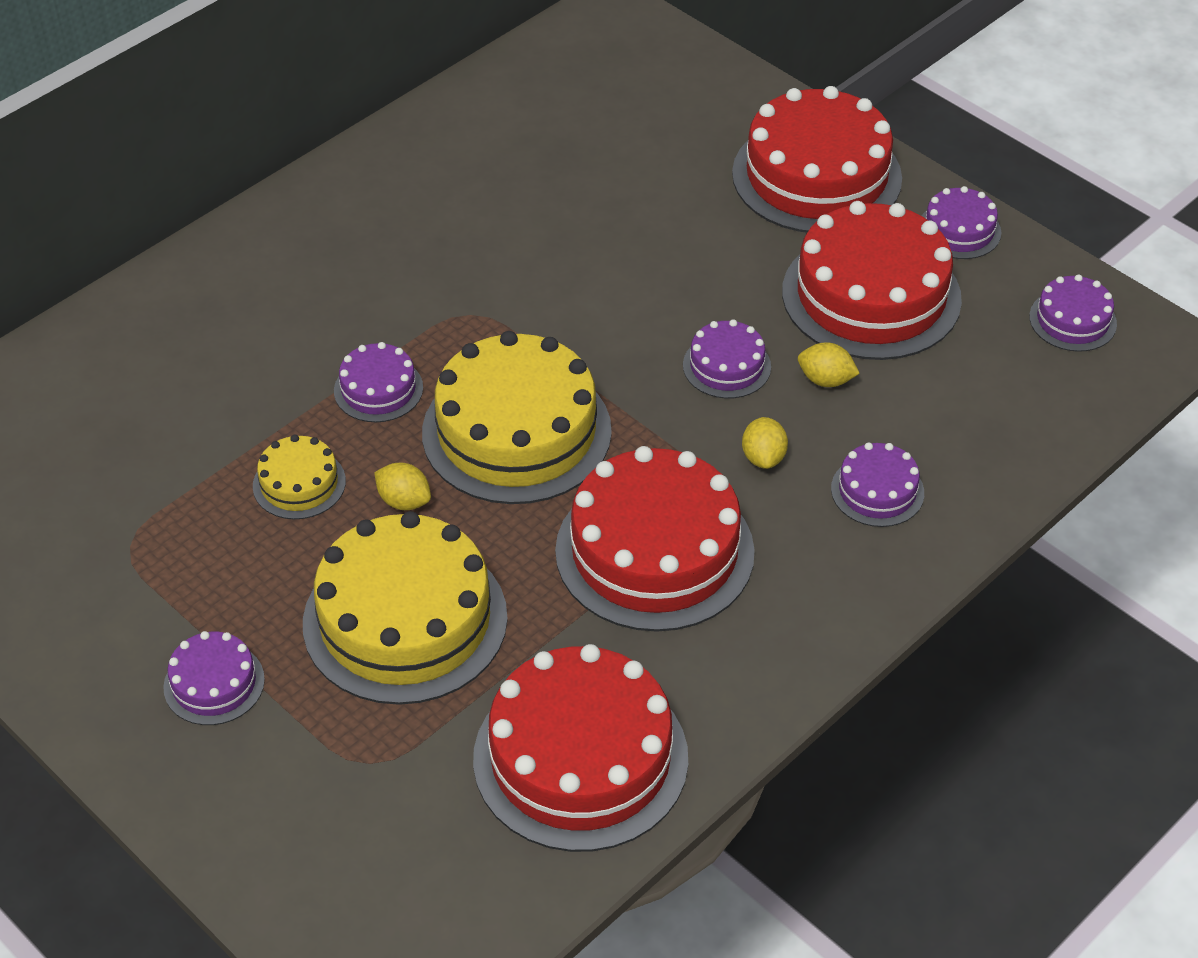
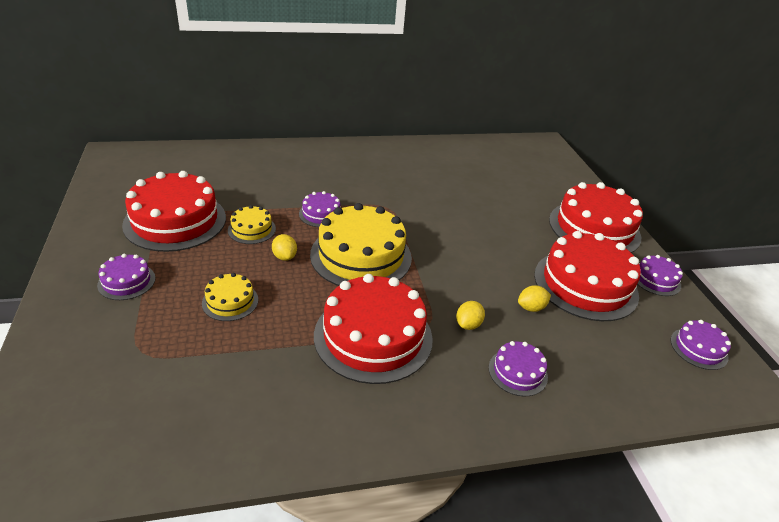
camera: 30 degrees right, 10 degrees down
yellow cake [303,511,508,705] -> yellow cake [202,273,258,321], size x0.48
red cake [473,644,688,852] -> red cake moved to [122,171,226,252]
purple cake [683,319,771,398] -> none
yellow lemon [798,342,860,387] -> yellow lemon turned 75 degrees counterclockwise [518,285,551,312]

